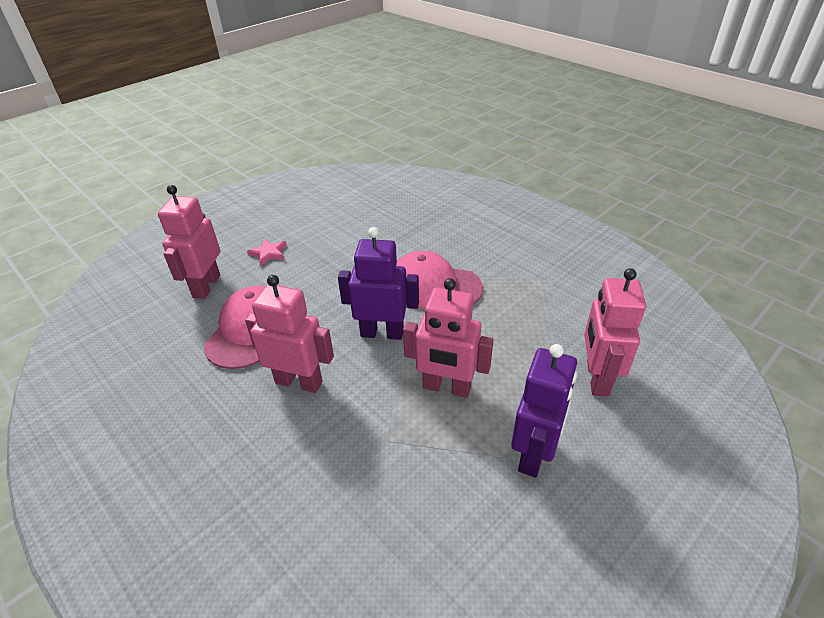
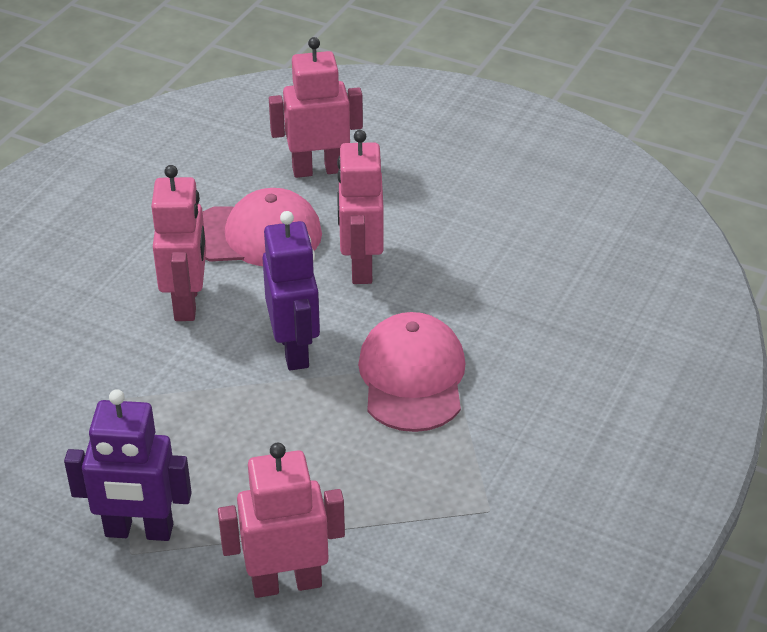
camera: 70 degrees right, 0 degrees up
pink star [247,239,287,266] -> none
pink robot [403,278,493,398] -> pink robot moved to [337,130,384,284]

